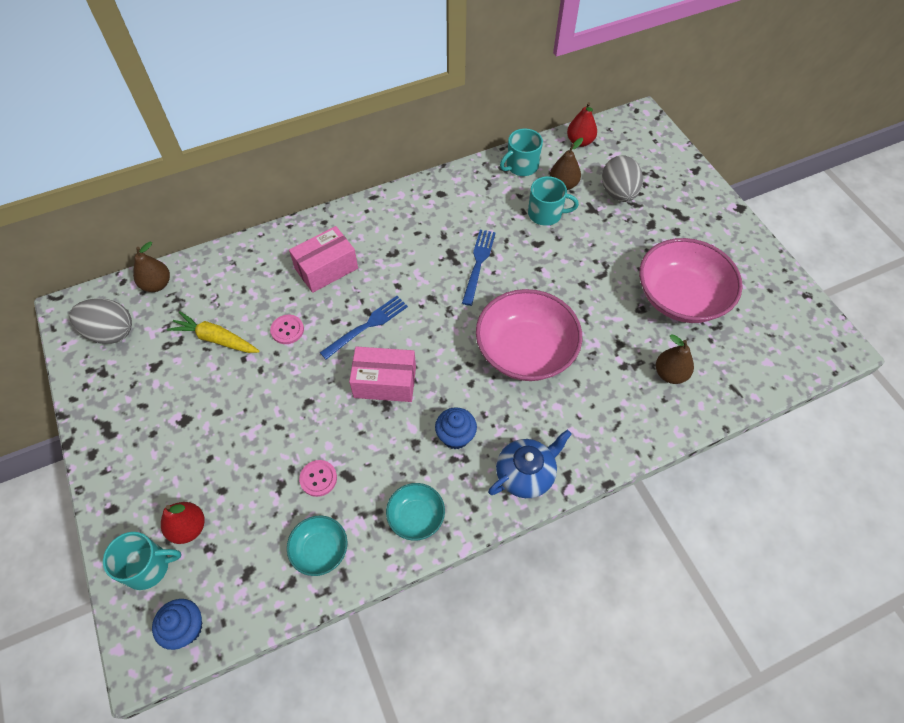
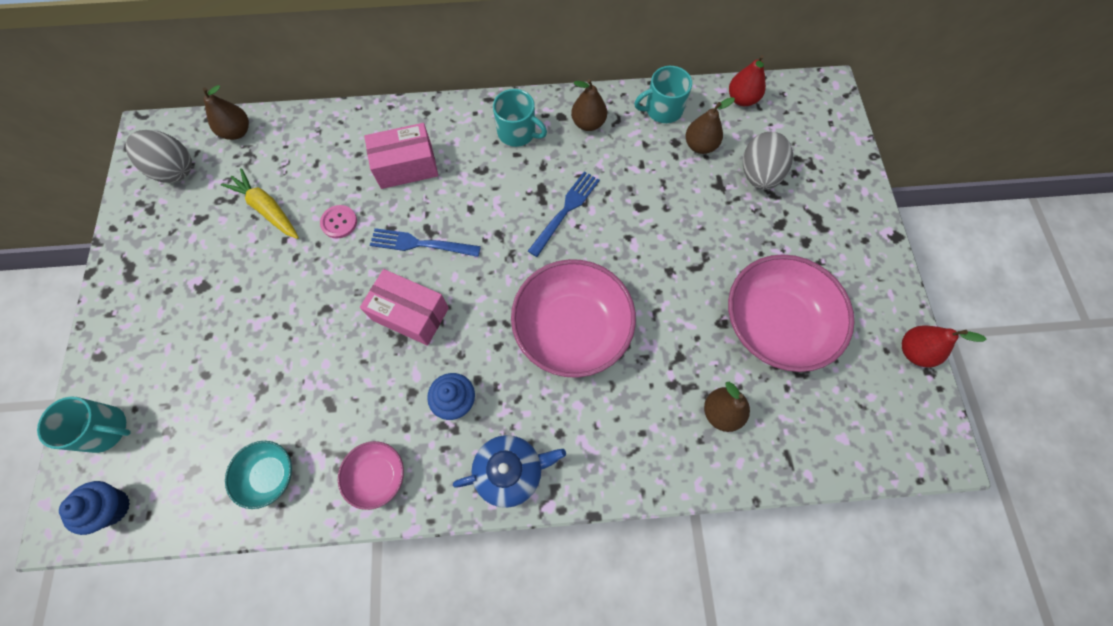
camera: 20 degrees right, 10 degrees up
red pear [161,502,205,544] -> red pear moved to [902,326,987,367]
pink button [299,460,337,497] -> none
blue fork [320,296,408,360] -> blue fork turned 150 degrees counterclockwise [370,228,481,257]
turquoise bowl [386,483,445,541] -> pink bowl [338,441,404,510]
turquoise mug [528,176,579,226] -> turquoise mug moved to [493,89,547,147]
none -> brown pear [571,79,607,131]

